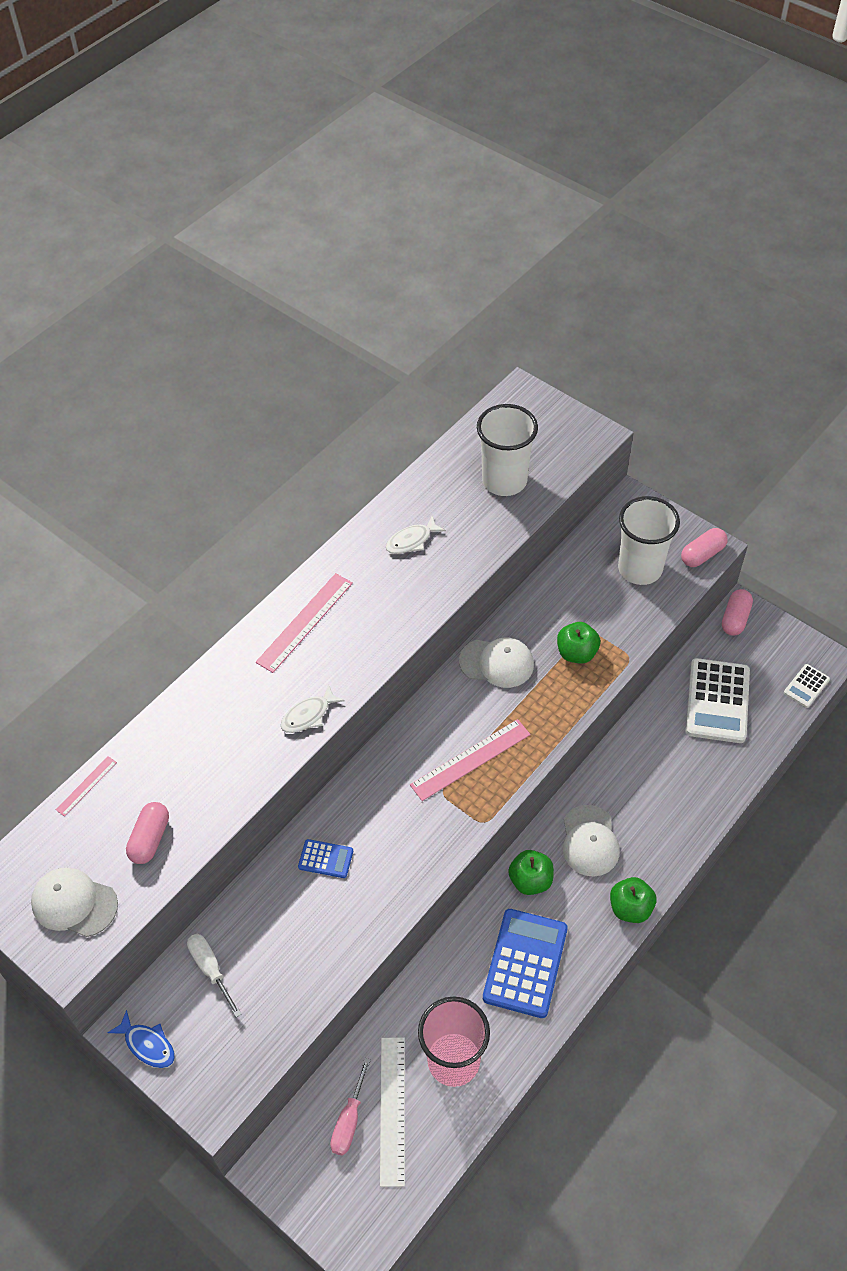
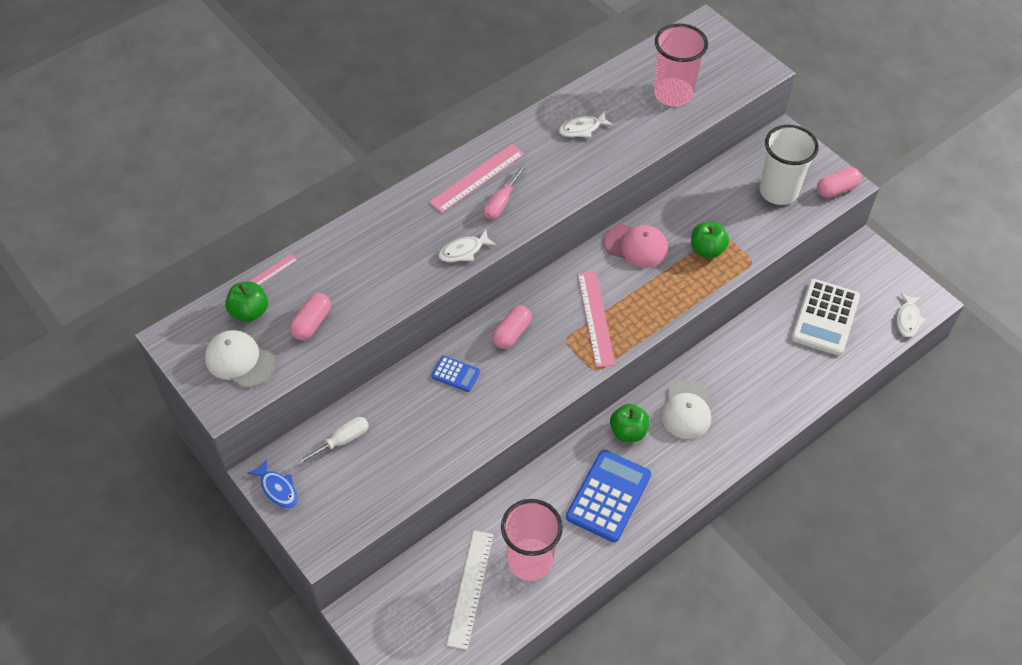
camera: 10 degrees right, 0 degrees up
white screwdriver [187,934,241,1017] -> white screwdriver turned 75 degrees clockwise [295,417,369,466]
pink screwdriver [330,1058,371,1156] -> pink screwdriver moved to [484,164,527,219]
pink ruler [410,719,531,801] -> pink ruler turned 75 degrees counterclockwise [578,272,615,368]
white cap [459,638,534,688] -> pink cap [603,224,668,268]
white cup [477,404,538,496] -> pink cup [654,23,708,107]
green apple [610,877,656,923] -> green apple moved to [225,281,268,322]
pink capsule [722,589,753,636] -> pink capsule moved to [492,306,532,349]
white calculator [784,664,830,708] -> white fish [897,293,926,337]

